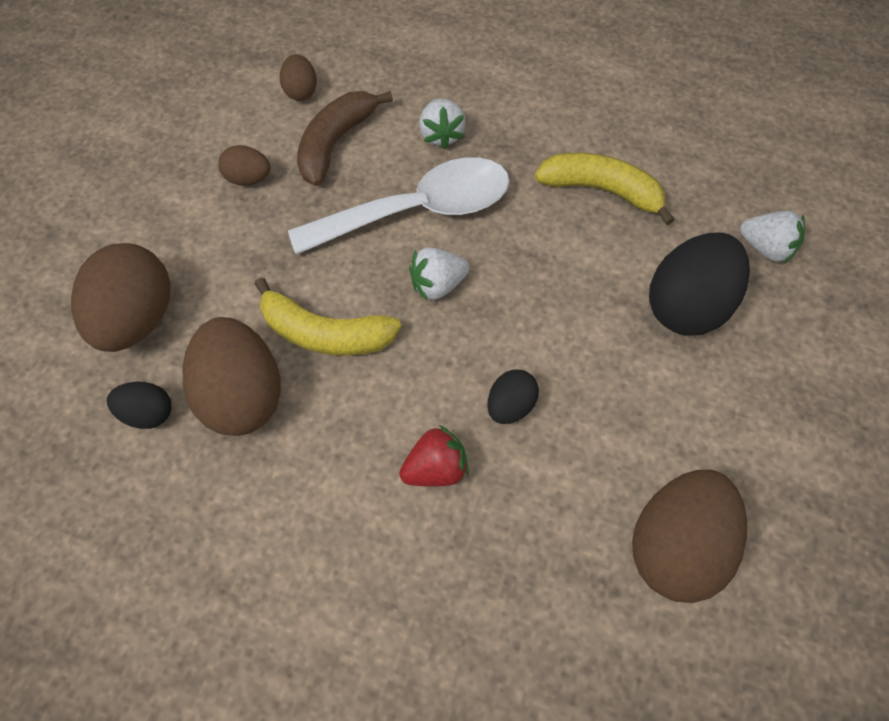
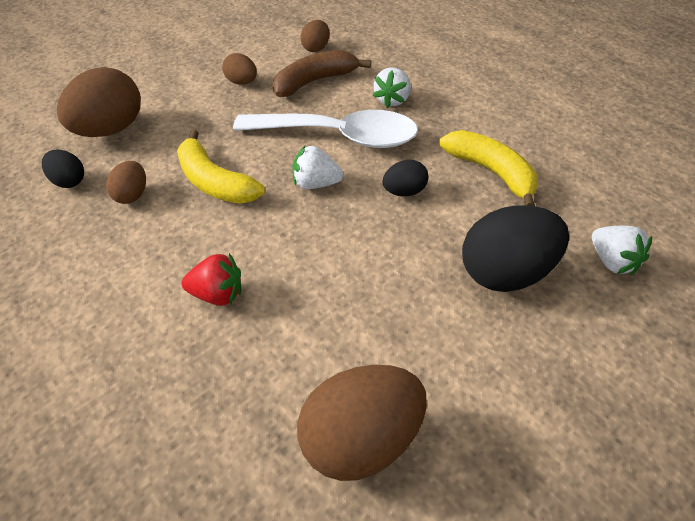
camera: 30 degrees right, 15 degrees down
brown egg [183,317,281,436] -> brown egg [106,161,146,204], size x0.51
black egg [487,369,539,424] -> black egg moved to [382,160,428,196]

